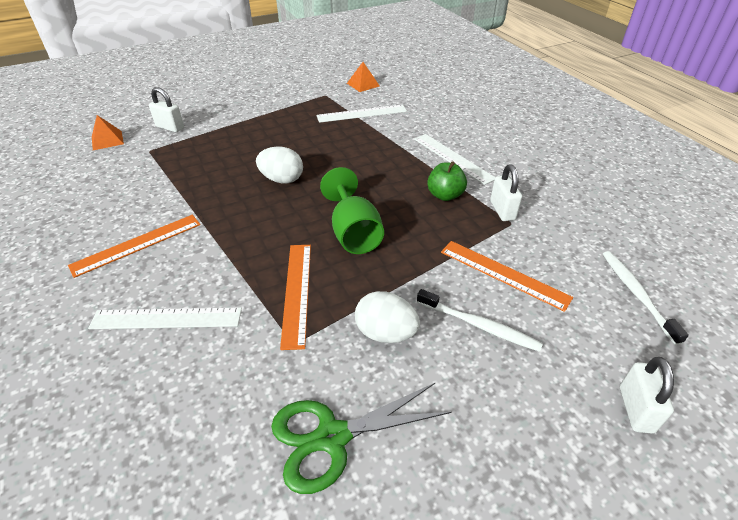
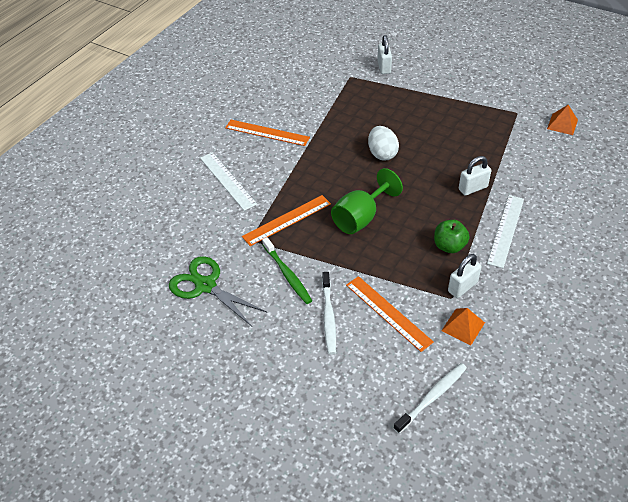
camera: 60 degrees right, 5 degrees up
orange pyramid [92,115,124,150] -> orange pyramid moved to [441,308,485,345]
white ruler [316,105,407,123] -> none
white egg [355,291,420,343] -> green toothbrush [262,237,312,304]
orange ruler [441,241,573,312] -> orange ruler turned 45 degrees counterclockwise [346,276,434,352]
white padlock [620,357,674,434] -> white padlock moved to [459,156,491,196]

